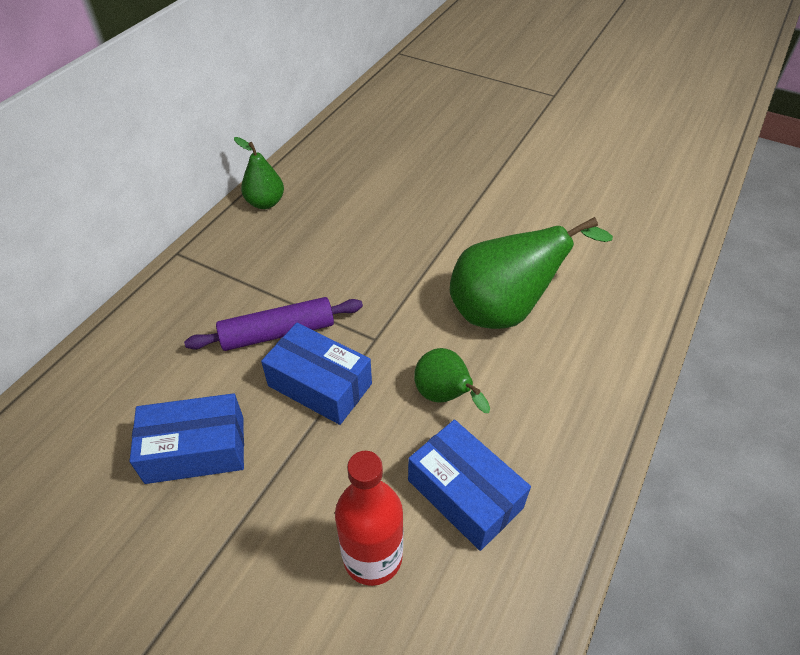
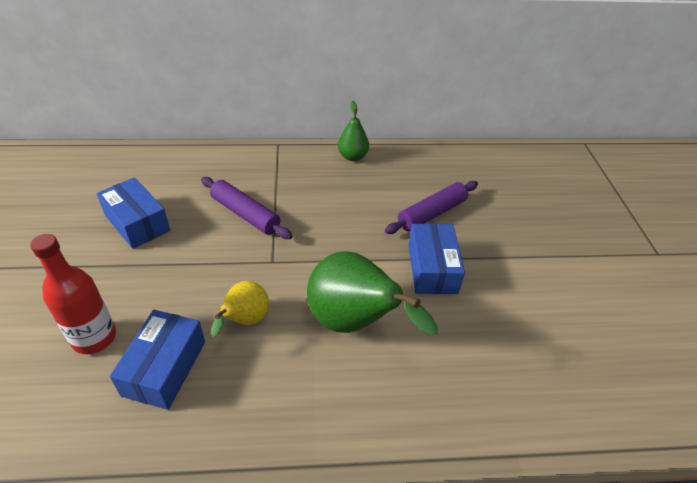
camera: 55 degrees right, 5 degrees down
blue box [261,323,372,425] -> blue box moved to [408,223,465,294]
green pear [414,348,490,413] -> yellow pear [211,281,269,337]
none -> purple rolling pin [385,181,478,234]

